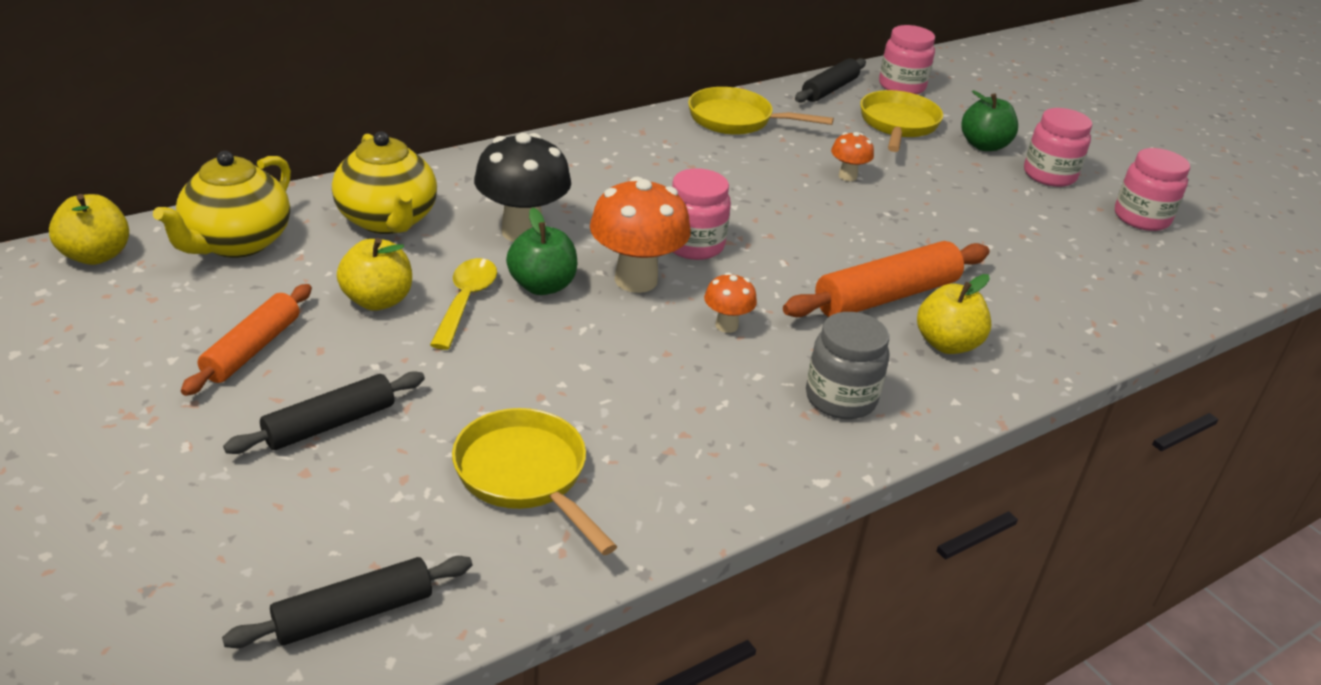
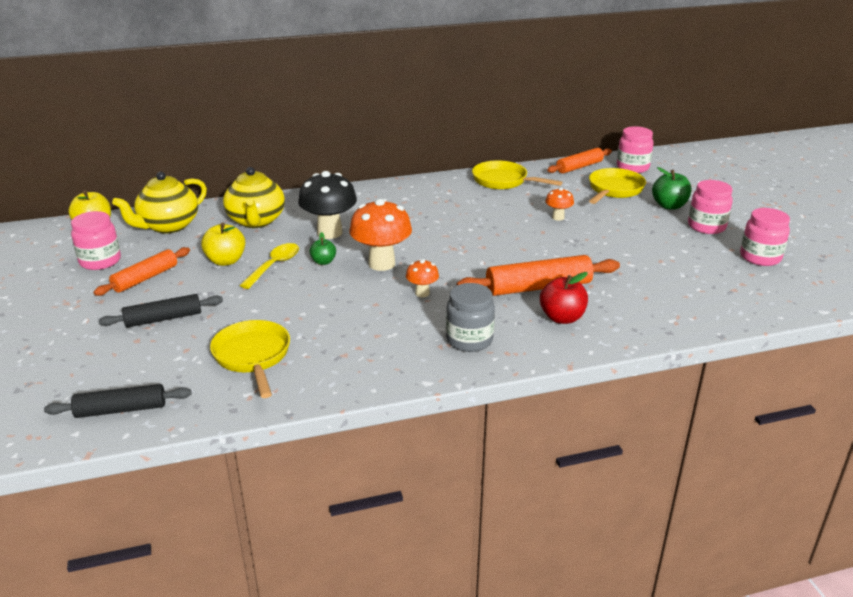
camera: 20 degrees right, 5 degrees down
green apple [506,208,577,295] -> green apple [309,232,336,265], size x0.62
pink jar [672,168,731,260] -> pink jar moved to [71,211,121,270]
black rolling pin [795,58,866,103] -> orange rolling pin [547,148,612,173]
yellow apple [917,274,991,354] -> red apple [540,272,588,324]

